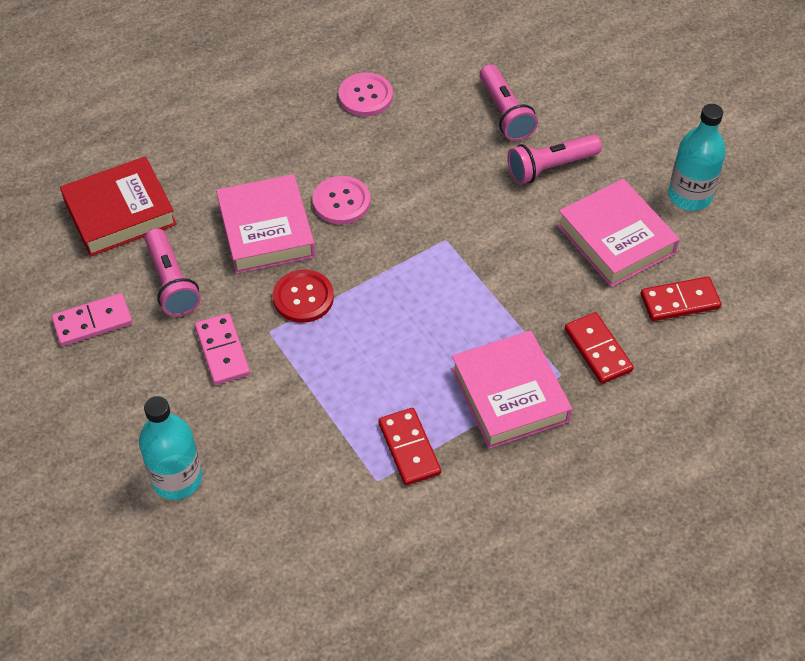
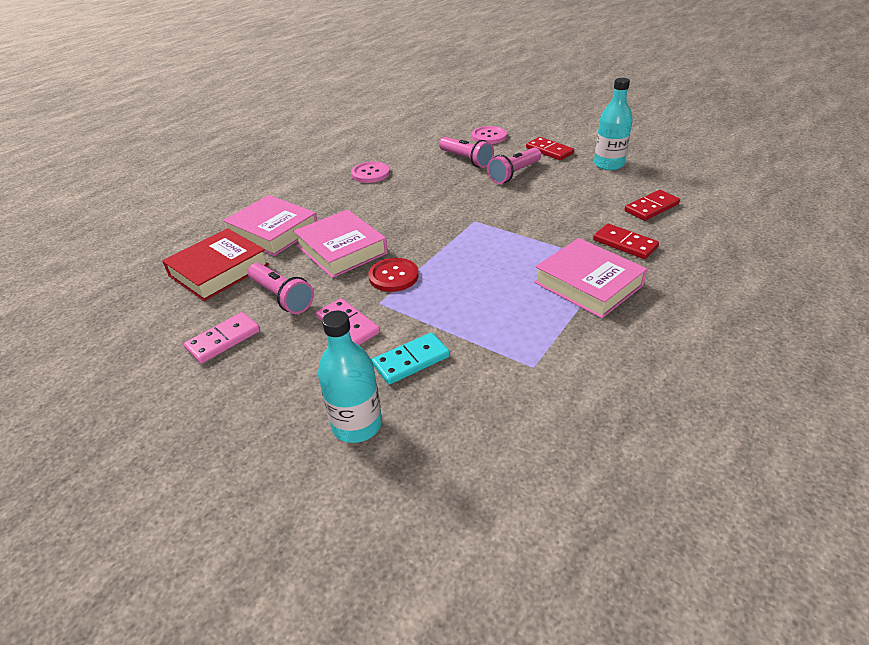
camera: 20 degrees left, 15 degrees down
pink button [312,176,370,224] -> pink button moved to [472,126,507,144]
red domino [378,408,441,486] -> red domino moved to [526,137,574,160]
pink book [557,179,680,287] -> pink book moved to [223,195,318,256]
none -> turquoise domino [372,333,450,385]

